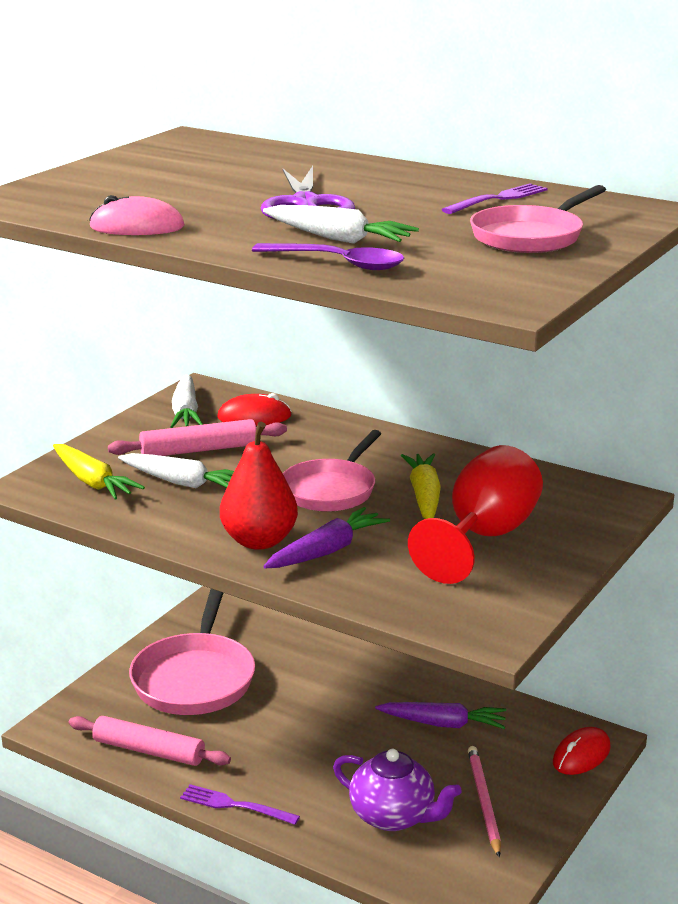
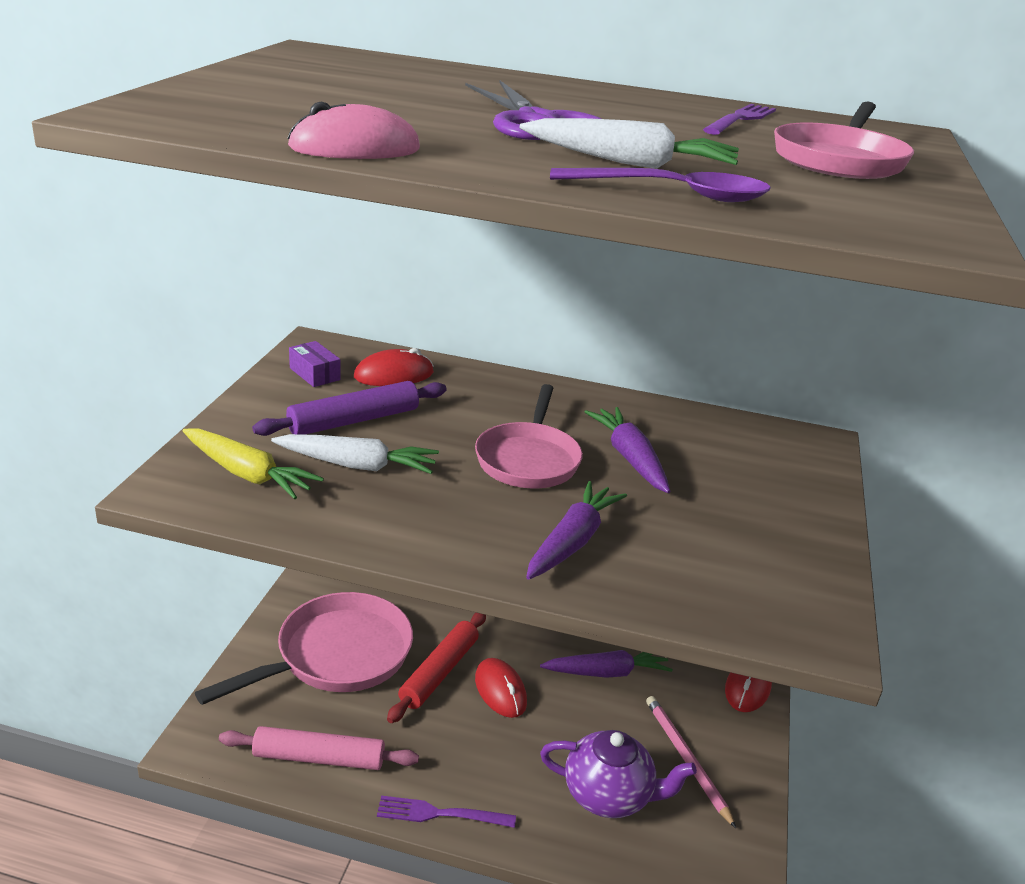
camera: 20 degrees left, 5 degrees up
pink rolling pin [108,419,287,456] -> purple rolling pin [252,381,447,436]
pink pan [129,589,255,715] -> pink pan turned 120 degrees counterclockwise [195,592,413,705]
white carrot [170,374,203,428] -> purple box [289,341,341,387]
red pear [220,422,298,550] -> none
yellow carrot [401,453,441,519] -> purple carrot [585,407,671,493]
red goblet [408,445,543,584] -> none
none -> red rolling pin [387,613,486,723]
none -> red mouse [475,658,527,718]

